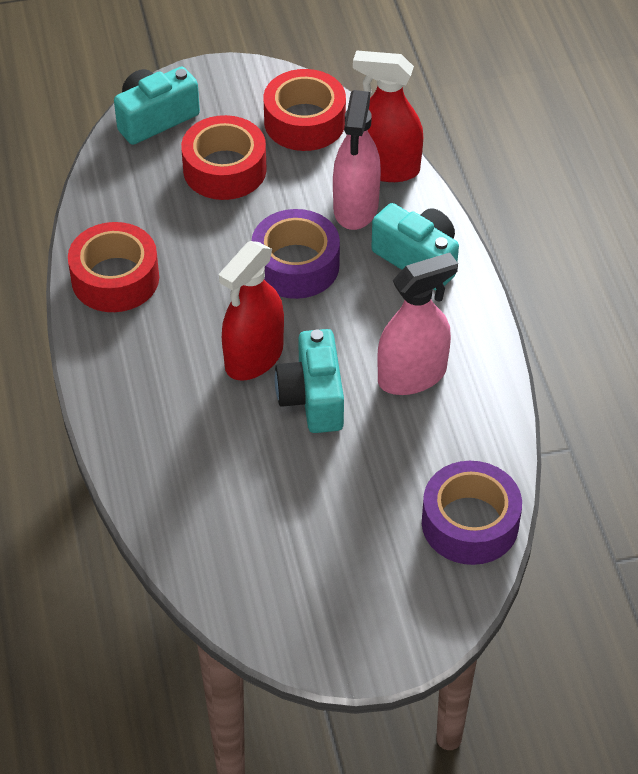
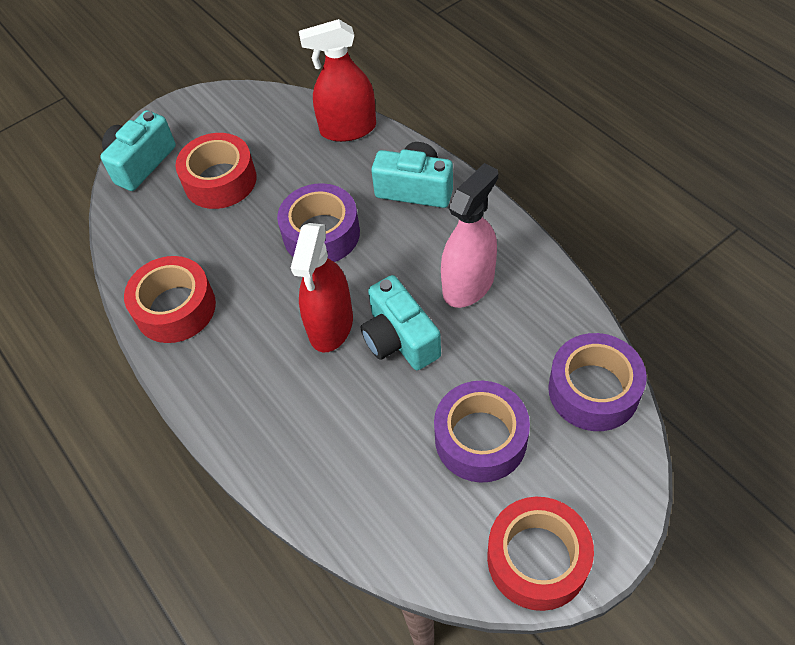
camera: 20 degrees left, 5 degrees up
red tape [263,69,346,151] -> red tape moved to [487,497,594,611]
pink spray bottle [333,90,381,230] -> none
none -> purple tape [434,381,530,483]

